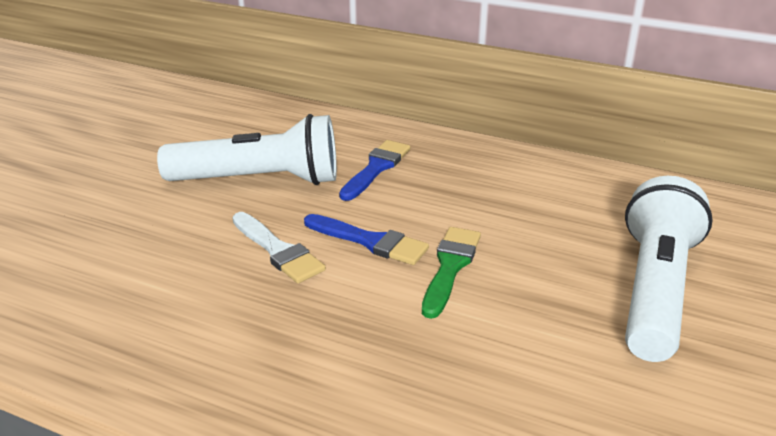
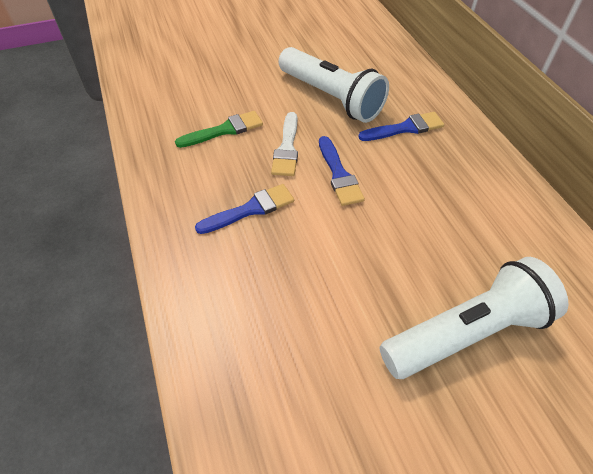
camera: 45 degrees right, 20 degrees up
green brush [422,227,481,319] -> green brush moved to [175,111,263,148]
none -> blue brush [195,184,294,234]

